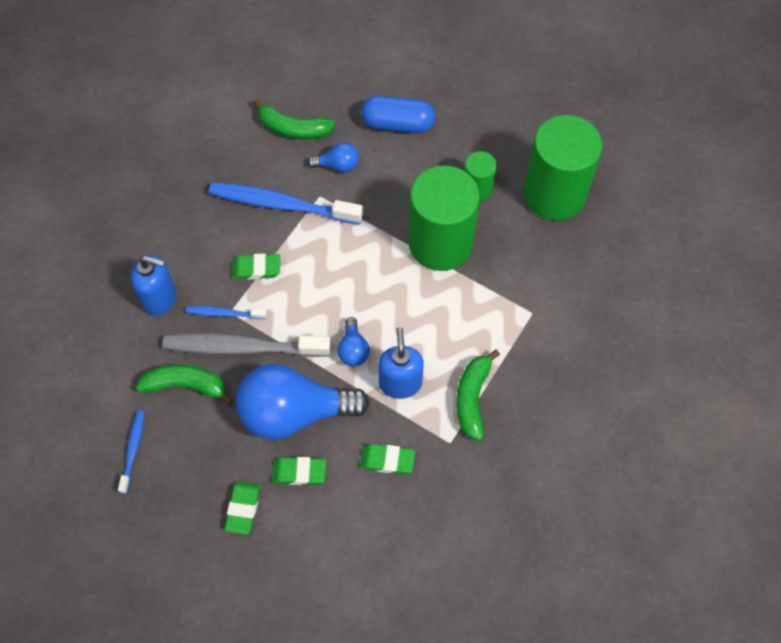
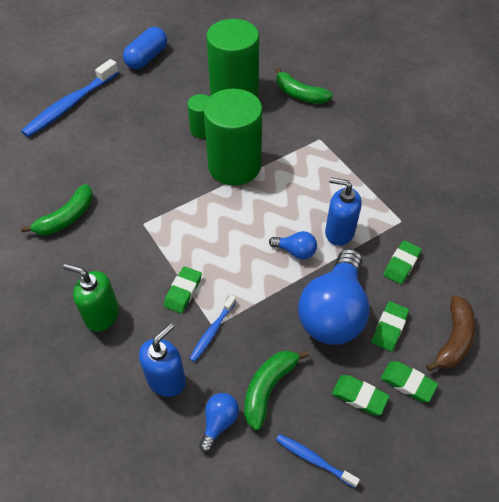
camera: 65 degrees left, 10 degrees down
grey toothbrush [162,333,331,357] -> none
blue toothbrush [209,182,364,224] -> blue toothbrush moved to [21,59,119,137]
blue light bulb [308,143,359,172] -> blue light bulb moved to [199,393,239,453]
blue capsule [361,96,436,133] -> blue capsule moved to [123,27,167,69]
green banana [456,350,500,441] -> green banana moved to [276,67,333,104]
none -> green soap dispenser [63,263,119,332]
none -> green eraser [332,375,389,415]
none -> brown banana [426,295,475,371]

